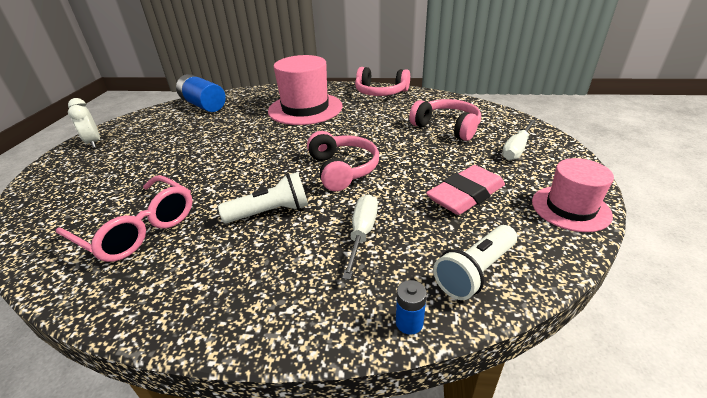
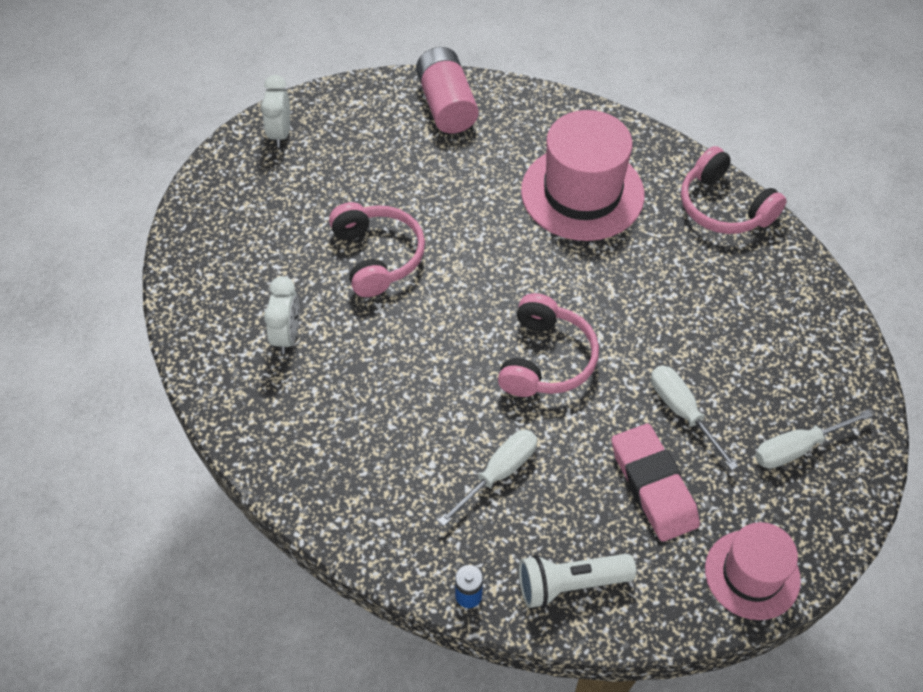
camera: 30 degrees right, 20 degrees up
pink glasses [56,175,193,262] -> white clock [264,276,300,354]
blue battery [176,74,226,112] -> pink battery [416,47,479,133]
white flashlight [218,172,308,223] -> none
pink headphones [409,99,481,141] -> pink headphones moved to [329,202,425,297]
pink eraser [426,165,505,215] -> pink eraser turned 75 degrees clockwise [612,424,700,542]
none -> white screwdriver [651,366,738,470]

